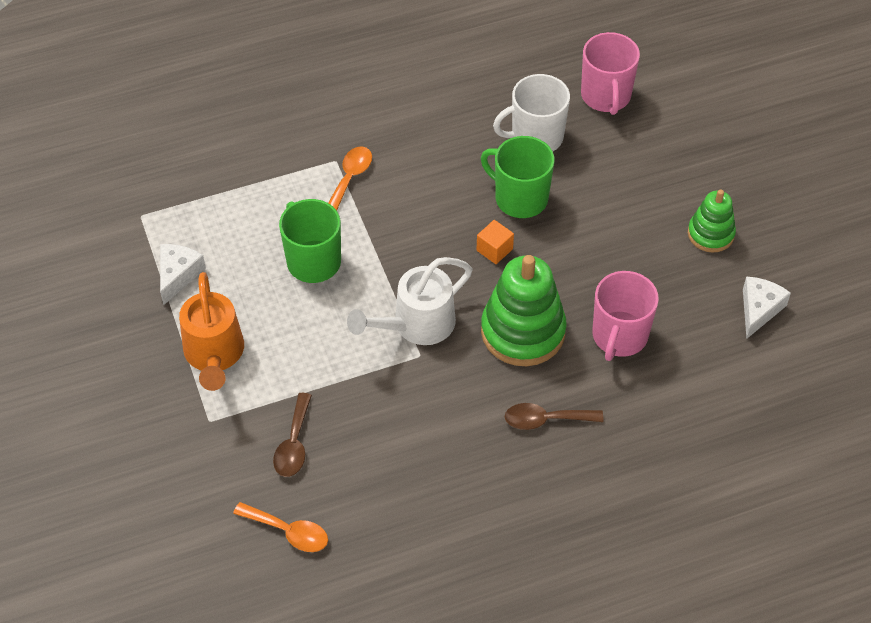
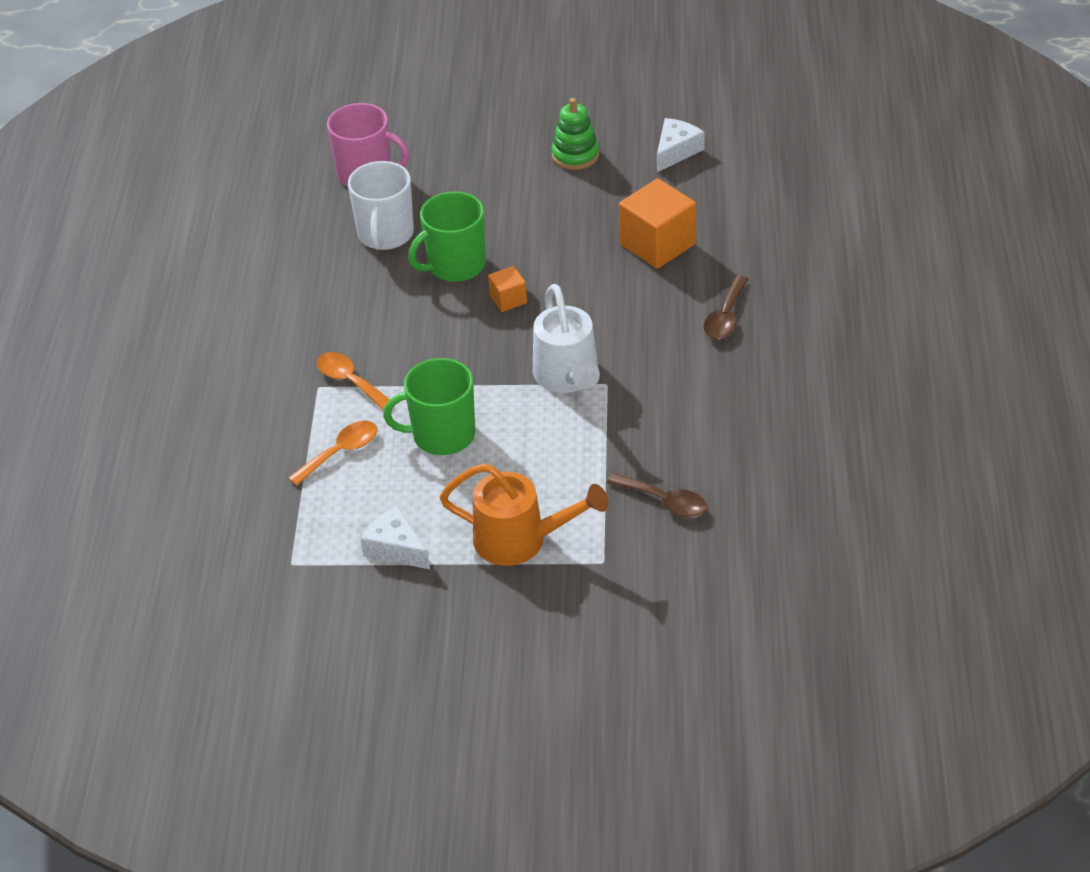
camera: 65 degrees left, 10 degrees down
orange spoon [233,502,328,552] -> orange spoon moved to [288,421,377,486]
green stacking toy [481,255,567,366] -> none
pink mug [592,271,659,361] -> orange cube [619,178,696,269]
white cheese [743,277,791,339] -> white cheese turned 75 degrees clockwise [657,118,705,172]

